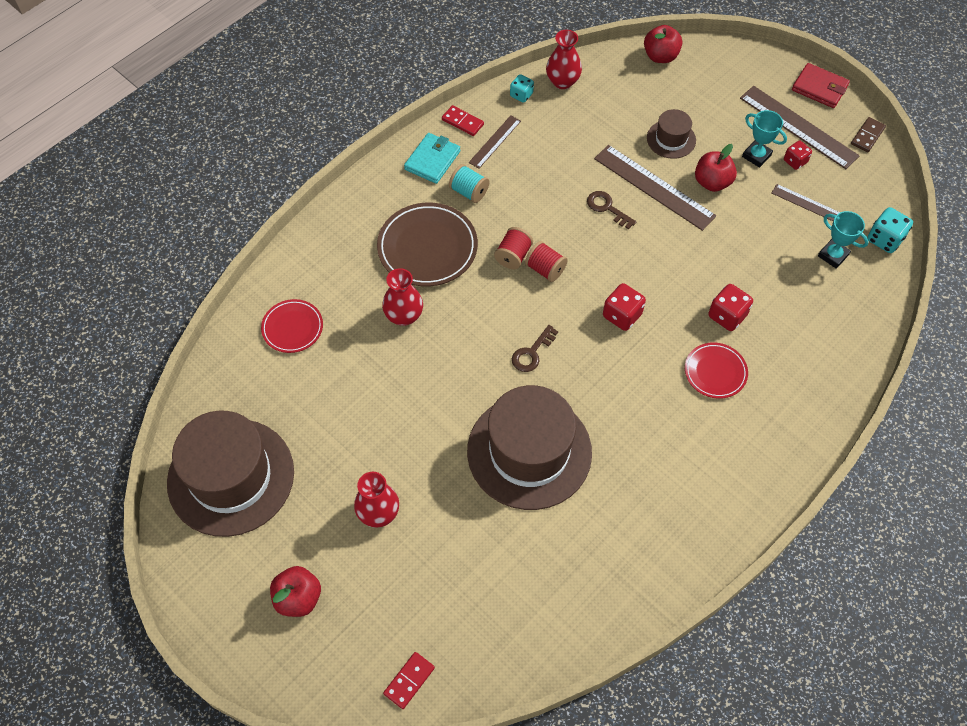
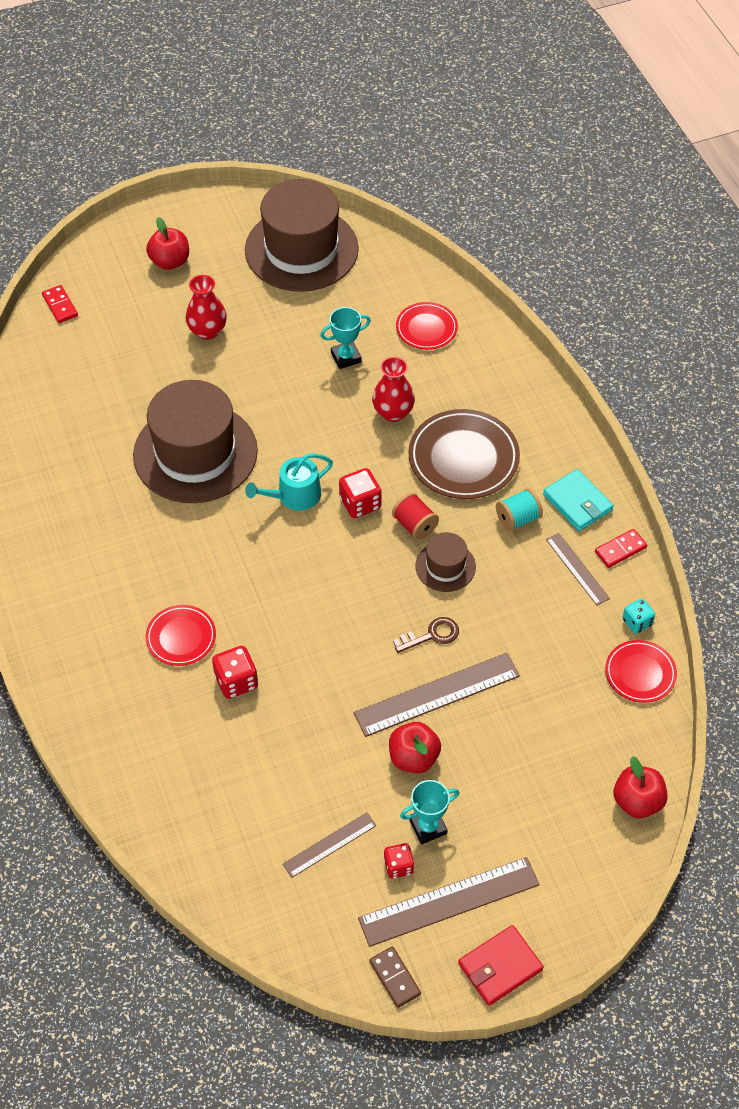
camera: 115 degrees right, 5 degrees down
brown key [512,325,558,372] -> turquoise watering can [245,453,333,511]
red spool [525,241,568,282] -> none
red vase [546,30,582,89] -> red plate [605,640,677,703]
red dice [603,283,646,331] -> red dice moved to [339,468,382,518]
brown hat [647,109,696,159] -> brown hat moved to [415,532,476,592]
turquoise trophy [818,211,869,269] -> turquoise trophy moved to [320,307,371,369]
turquoise dice [867,207,913,253] -> none

